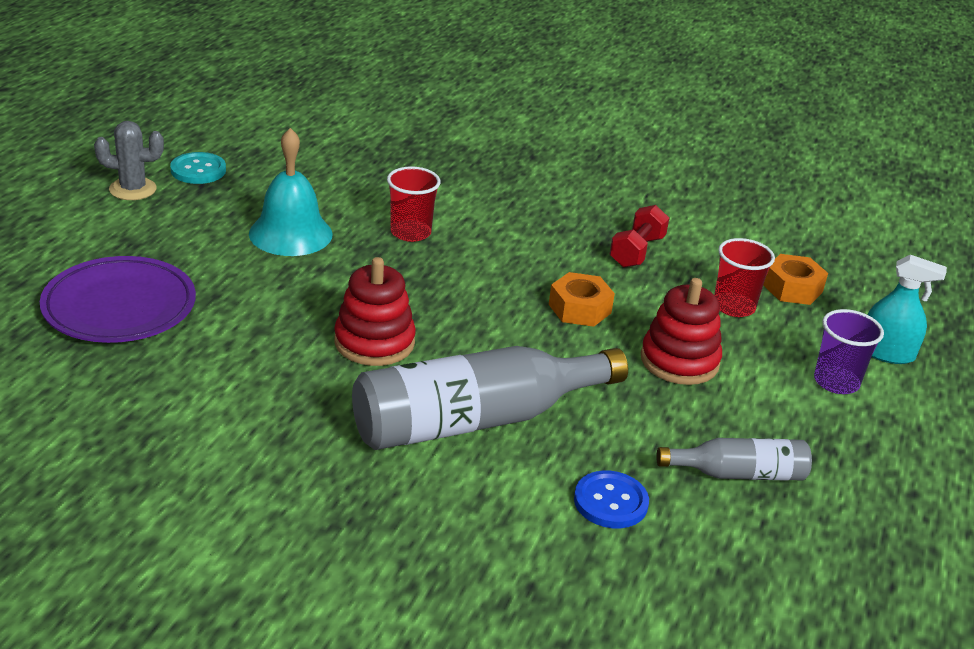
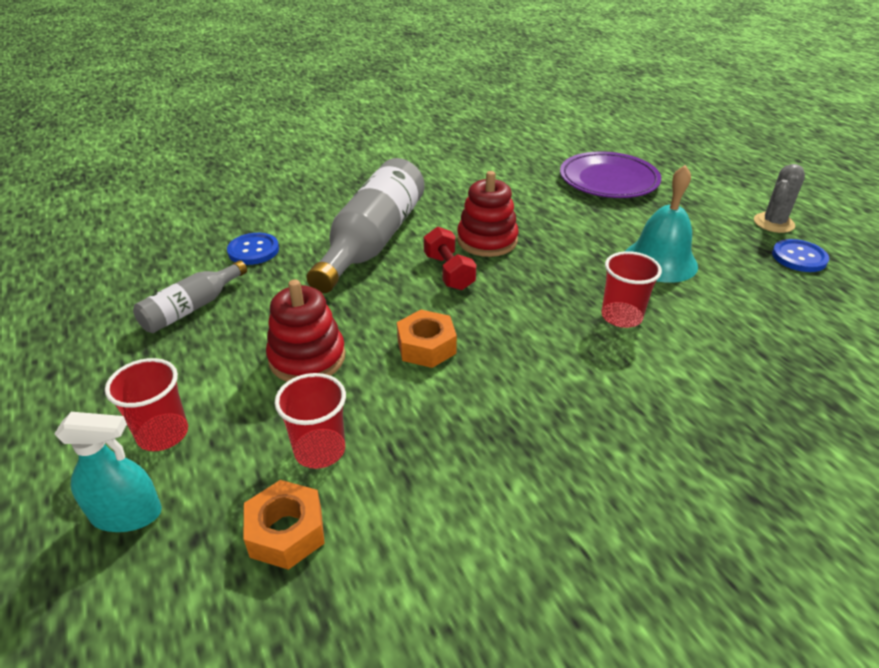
camera: 135 degrees right, 5 degrees up
turquoise button [170,152,226,184] -> blue button [772,239,829,272]
red dumbbell [610,205,669,268] -> red dumbbell moved to [424,227,476,290]
purple cup [814,309,884,394] -> red cup [105,358,188,451]
turquoise spray bottle [868,255,947,364] -> turquoise spray bottle turned 150 degrees counterclockwise [54,412,162,532]

